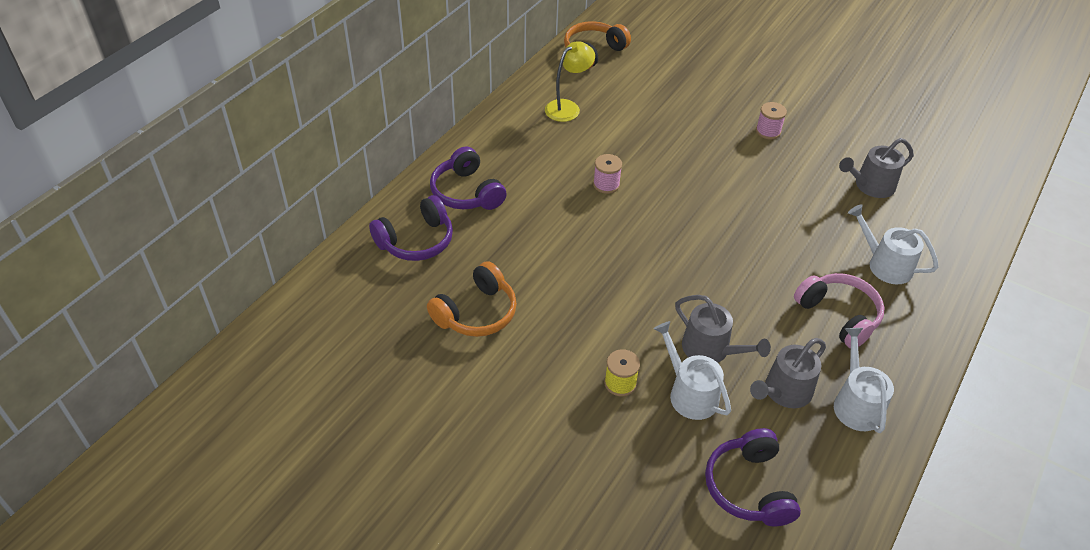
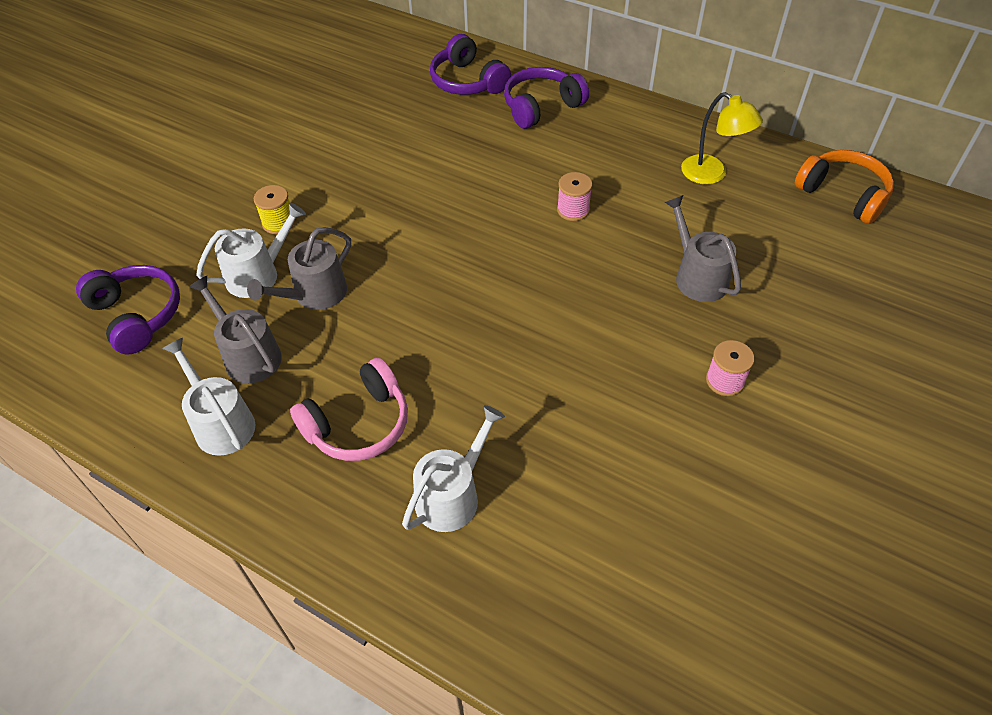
camera: 90 degrees right, 5 degrees up
orange headphones [427,261,517,337] -> none
purple headphones [705,428,801,527] -> purple headphones turned 60 degrees clockwise [76,265,180,354]
white watering can [834,328,894,433] -> white watering can turned 120 degrees counterclockwise [162,338,255,456]
grey watering can [839,138,914,198] -> grey watering can moved to [665,195,741,302]

